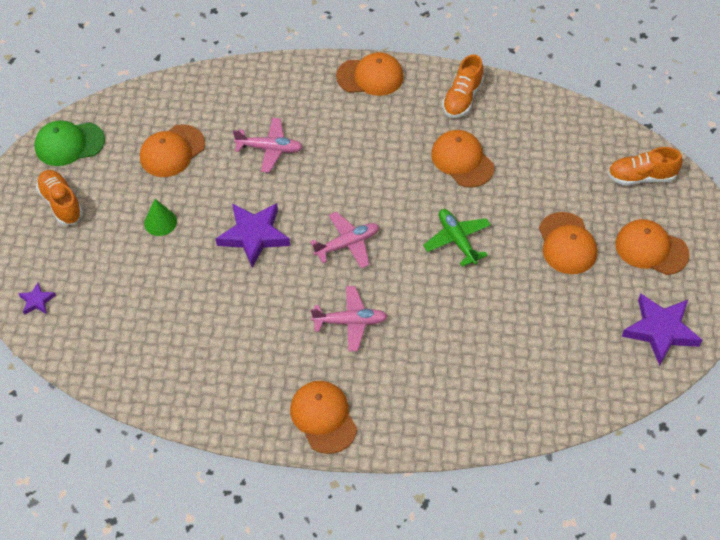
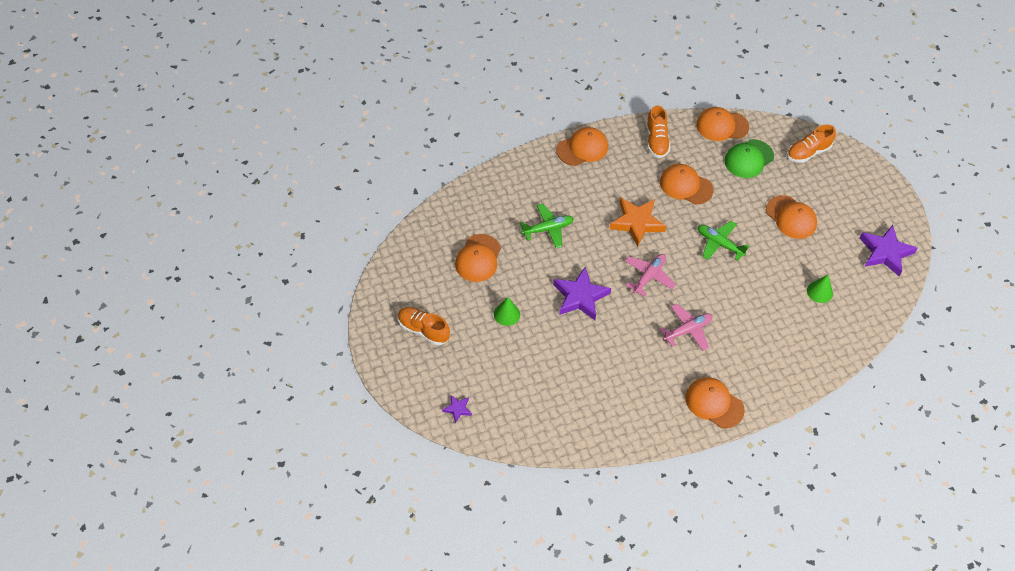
camera: 30 degrees left, 0 degrees up
green cap [35,120,105,166] -> green cap moved to [724,139,774,178]
pink plane [233,118,303,173] -> green plane [520,204,574,248]
orange cap [615,219,689,275] -> orange cap moved to [696,107,749,141]
none -> orange star [609,198,666,247]
none -> green cone [807,275,833,303]

